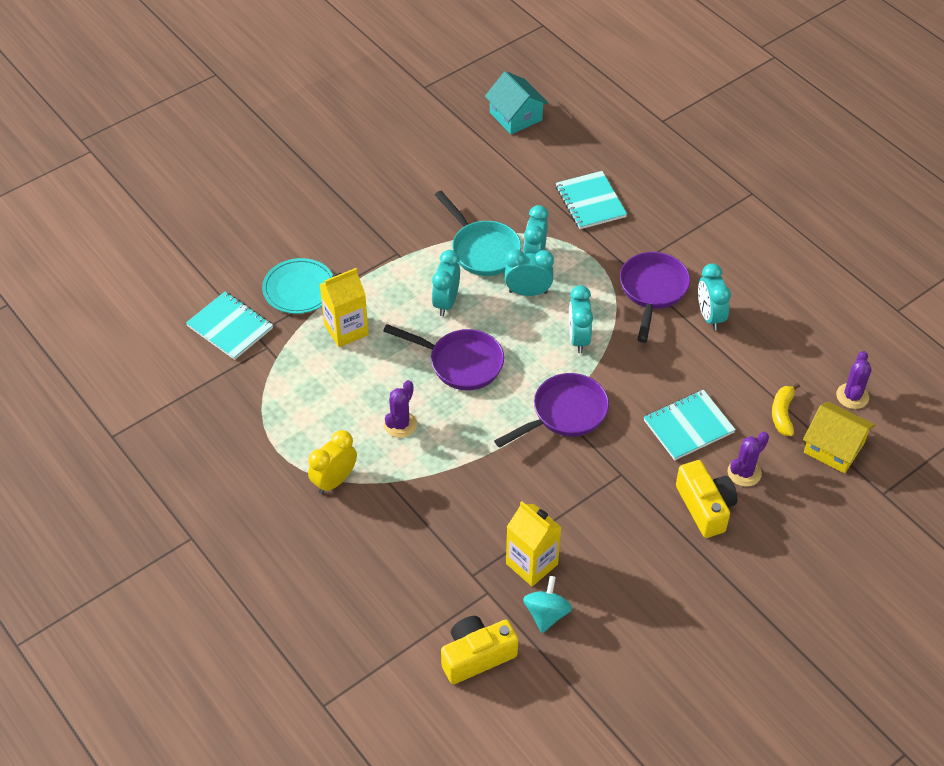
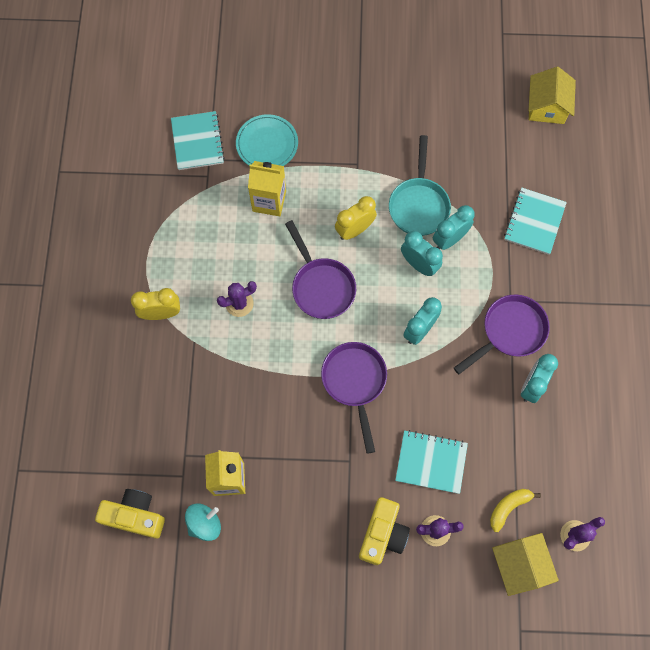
camera: 40 degrees right, 20 degrees up
turquoise clock [432,250,460,316] -> yellow clock [335,196,377,240]
turquoise house [485,71,549,135] -> yellow house [529,67,576,124]
purple pan [494,373,609,448] -> purple pan turned 105 degrees counterclockwise [321,342,387,454]

